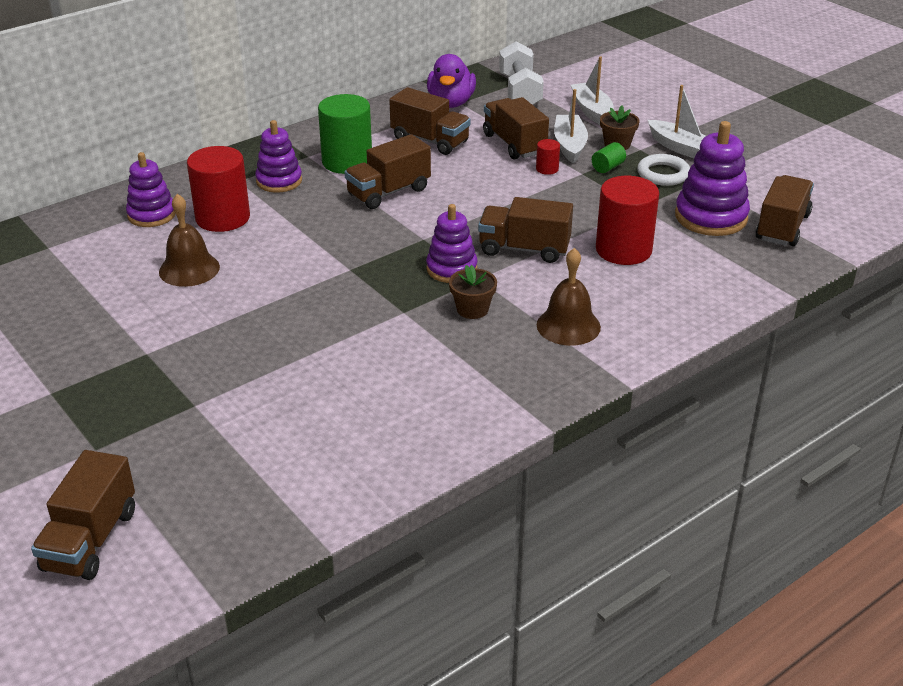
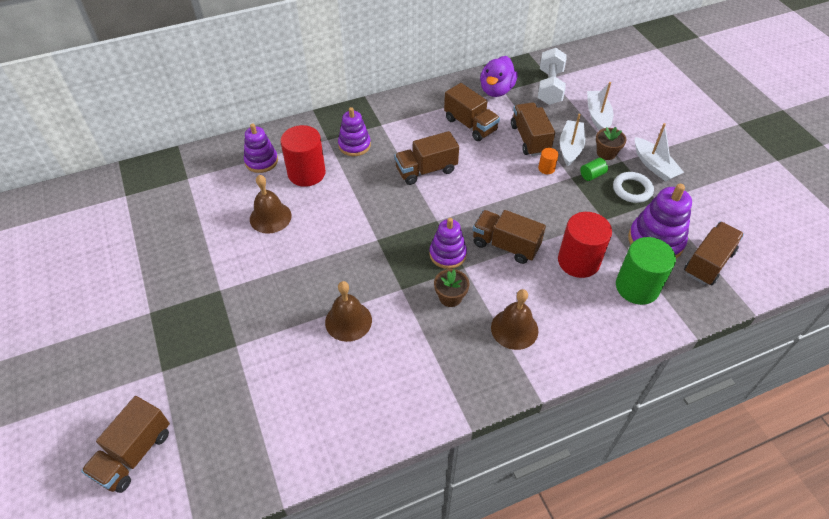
camera: 15 degrees right, 15 degrees up
green cylinder [318,94,372,174] -> green cylinder moved to [616,237,676,305]
red cylinder [536,139,560,175] -> orange cylinder [538,148,559,174]
none -> brown bell [325,281,372,342]

